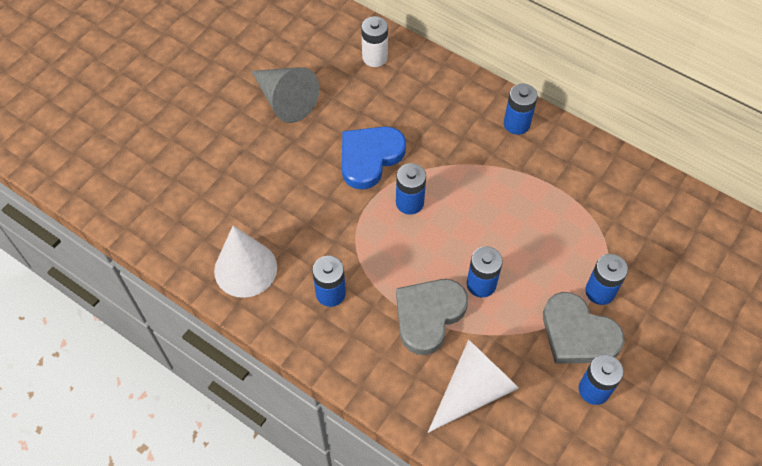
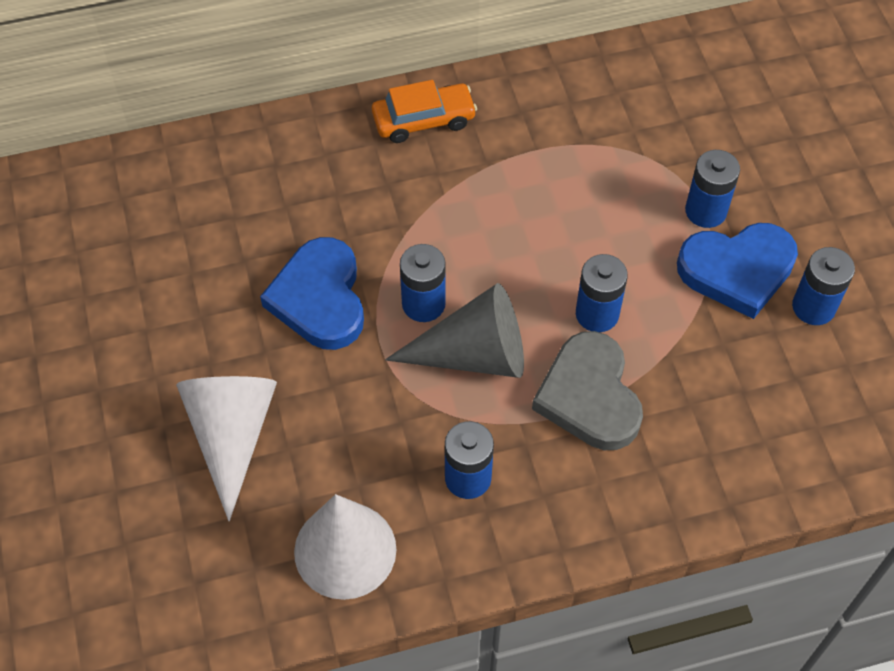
camera: 50 degrees left, 0 degrees up
grey cone [251,67,319,123] -> grey cone moved to [385,283,524,378]
white battery [361,16,388,67] -> none
white cone [428,339,519,433] -> white cone moved to [176,376,277,521]
blue battery [504,83,538,135] -> orange car [372,80,477,143]
grey heart [543,292,624,364] -> blue heart [677,223,798,319]

